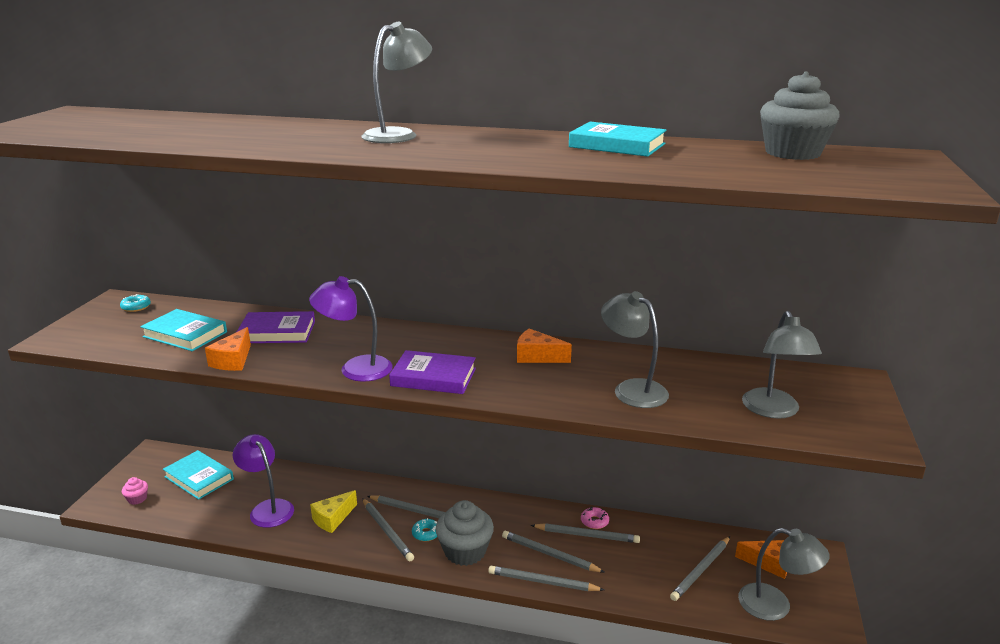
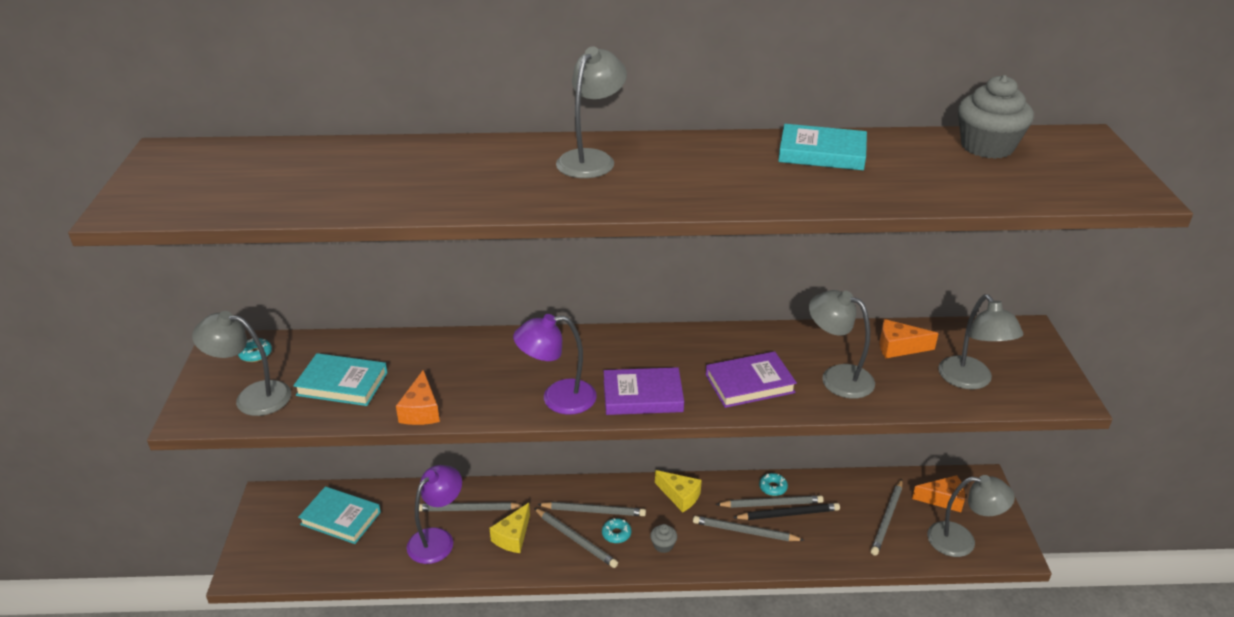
camera: 15 degrees left, 10 degrees up
pink cupcake [122,477,148,505] -> none
purple lamp [233,434,294,528] -> purple lamp turned 90 degrees clockwise [407,465,462,564]
purple book [237,311,315,343] -> purple book moved to [706,351,797,408]
grey cupcake [436,500,494,566] -> grey cupcake [650,524,677,553], size x0.47
grey pencil [488,566,604,591] -> grey pencil moved to [419,502,524,511]
orange cheese [517,328,572,363] -> orange cheese moved to [880,319,939,358]
pink donut [581,507,609,529] -> turquoise donut [759,473,788,496]
none -> grey lamp [192,311,291,416]
none -> yellow cheese [655,470,702,512]
none -> black pencil [733,503,840,520]

